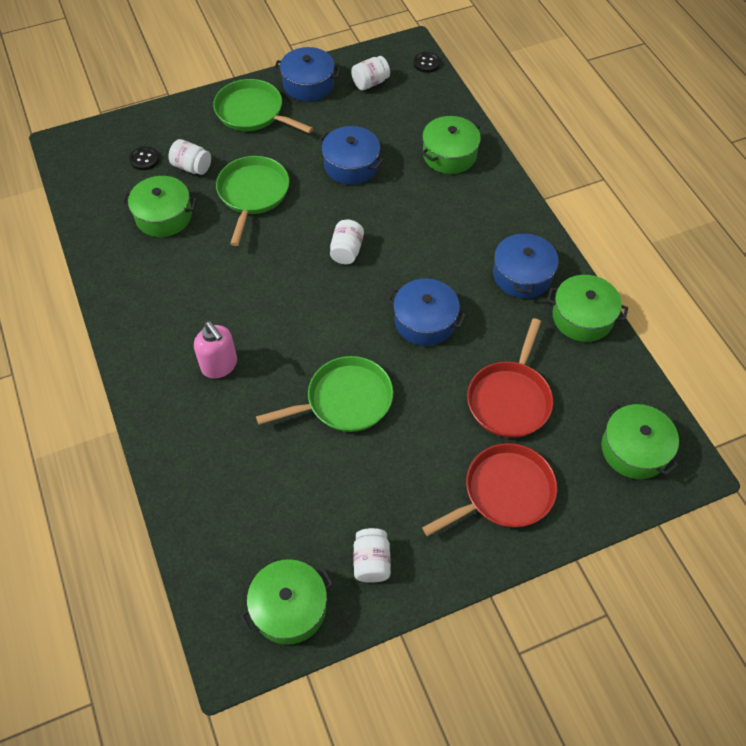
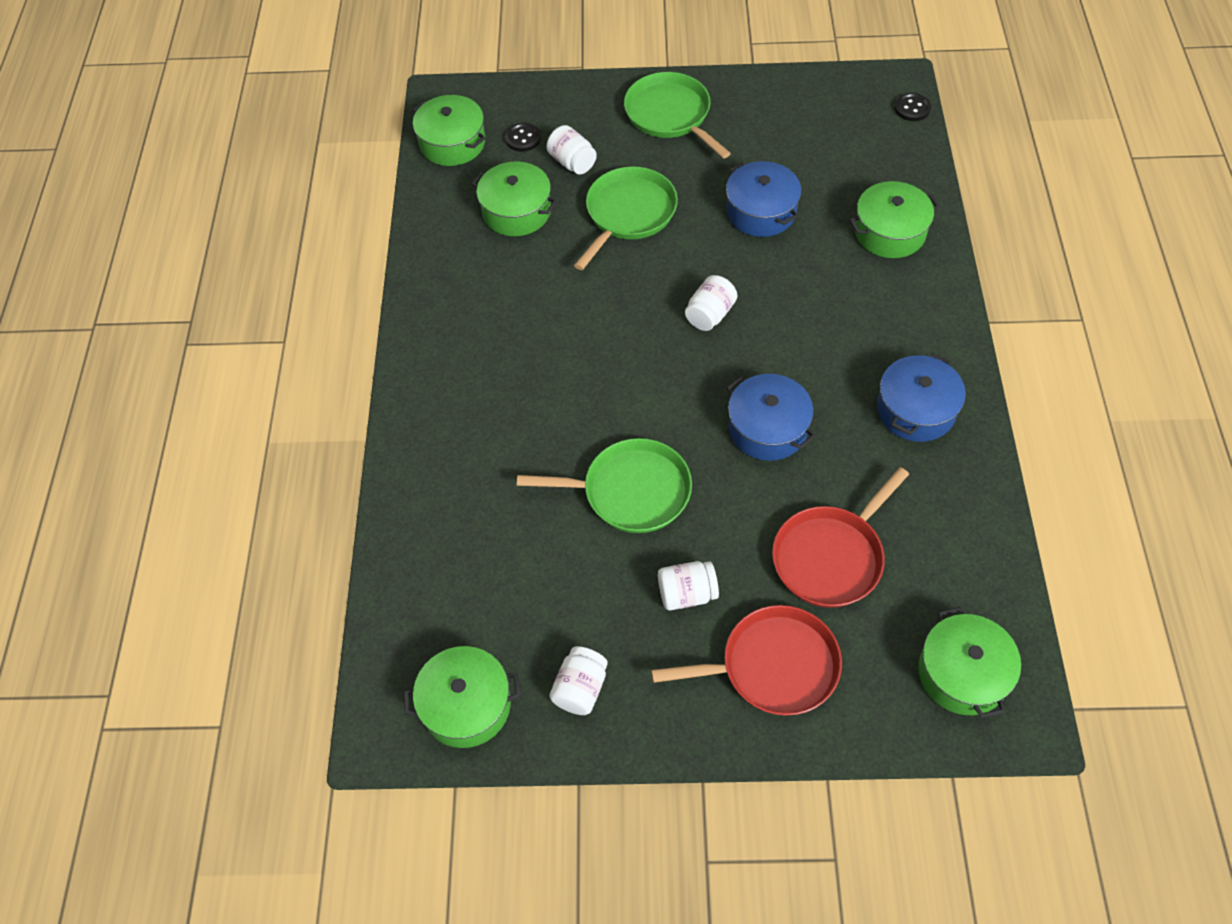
camera: 25 degrees right, 0 degrees up
pink soap dispenser [194,321,237,378] -> none
blue pot [274,47,341,101] -> none
white jar [351,56,390,90] -> white jar moved to [658,561,719,610]
green pot [547,275,628,342] -> green pot moved to [413,95,486,166]

